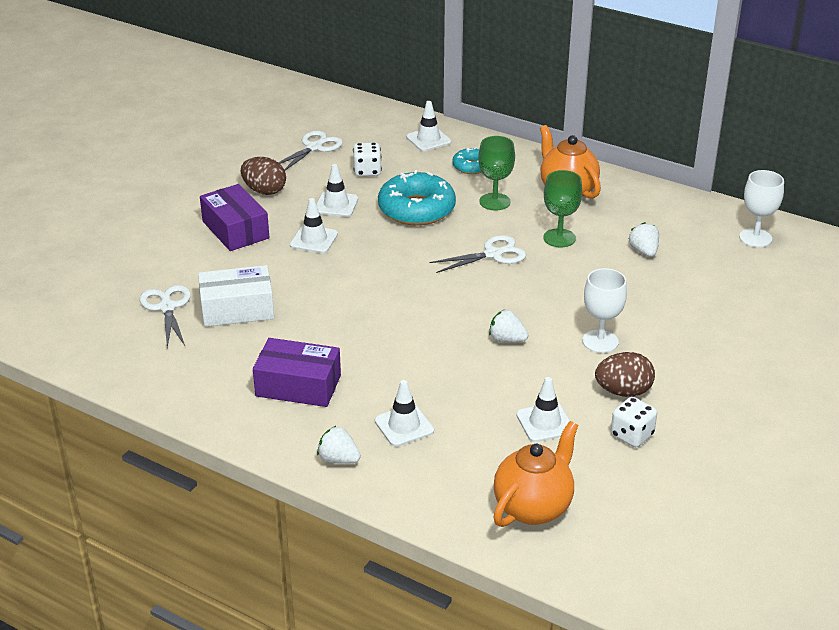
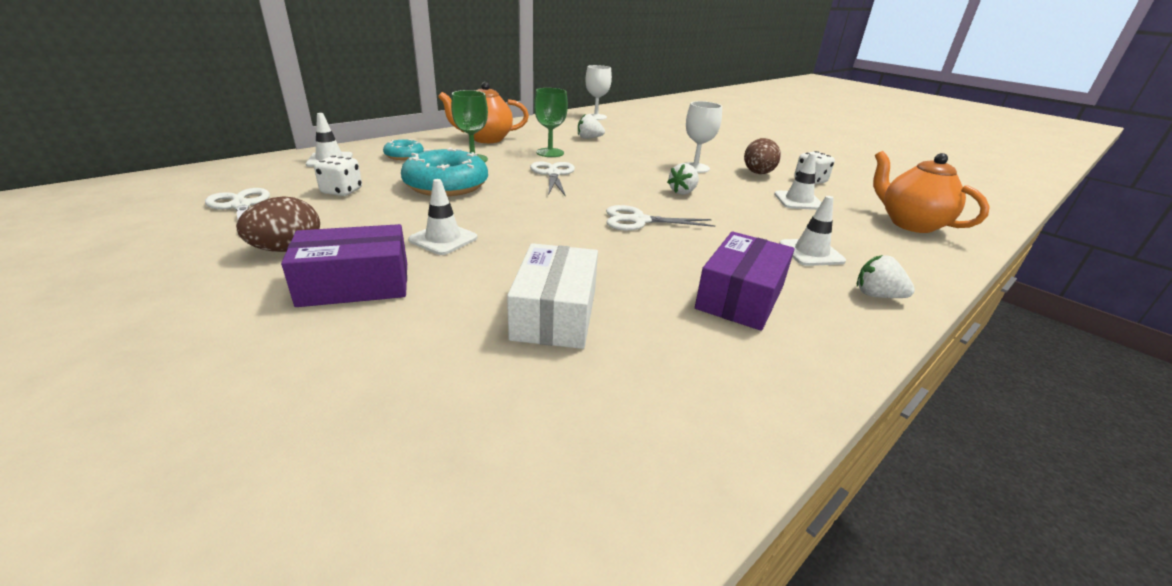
camera: 75 degrees left, 5 degrees down
white scissors [140,285,191,348] -> white scissors moved to [606,205,715,231]
white traffic cone [316,164,358,217] -> none
white strawberry [317,426,361,464] -> white strawberry turned 75 degrees clockwise [857,255,915,298]

